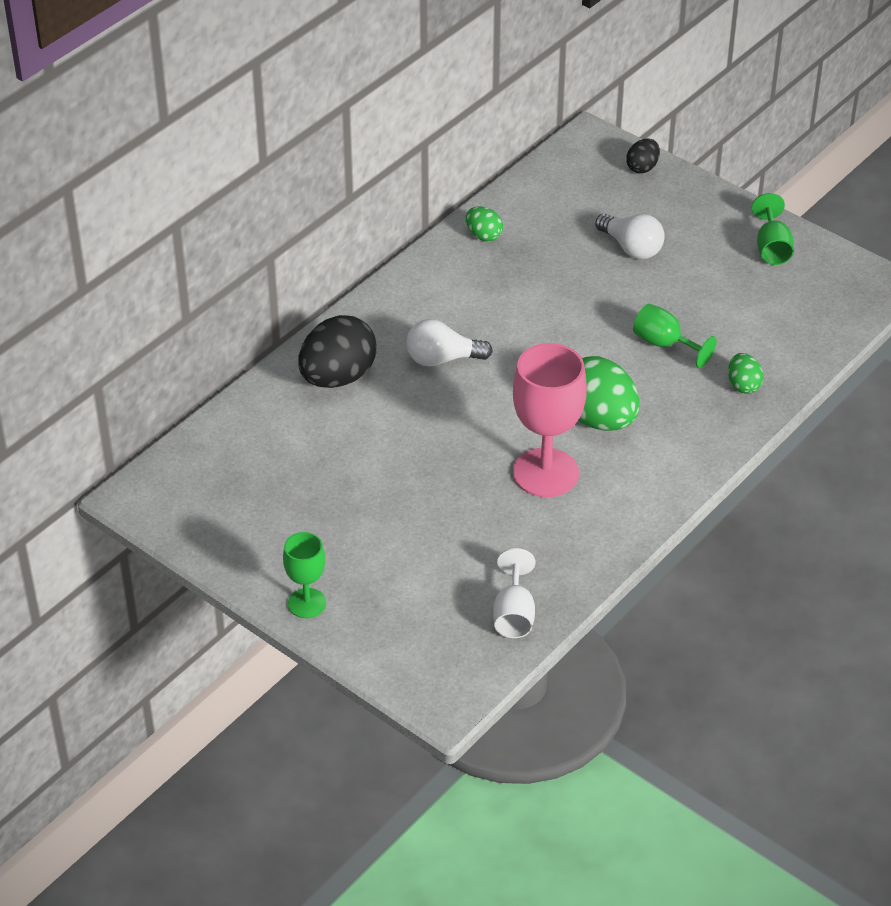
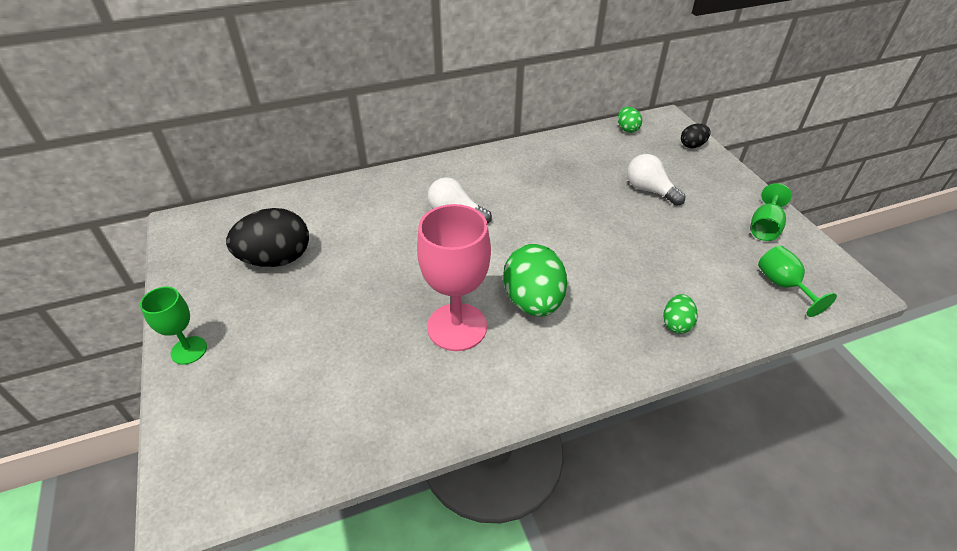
camera: 30 degrees right, 0 degrees up
black egg [298,315,377,388] -> black egg moved to [226,208,309,267]
green egg [466,206,503,242] -> green egg moved to [618,107,642,133]
white goblet [493,548,535,638] -> none
white light bulb [595,214,665,259] -> white light bulb turned 150 degrees clockwise [627,154,685,206]
green goblet [633,304,717,368] -> green goblet moved to [758,246,837,317]

